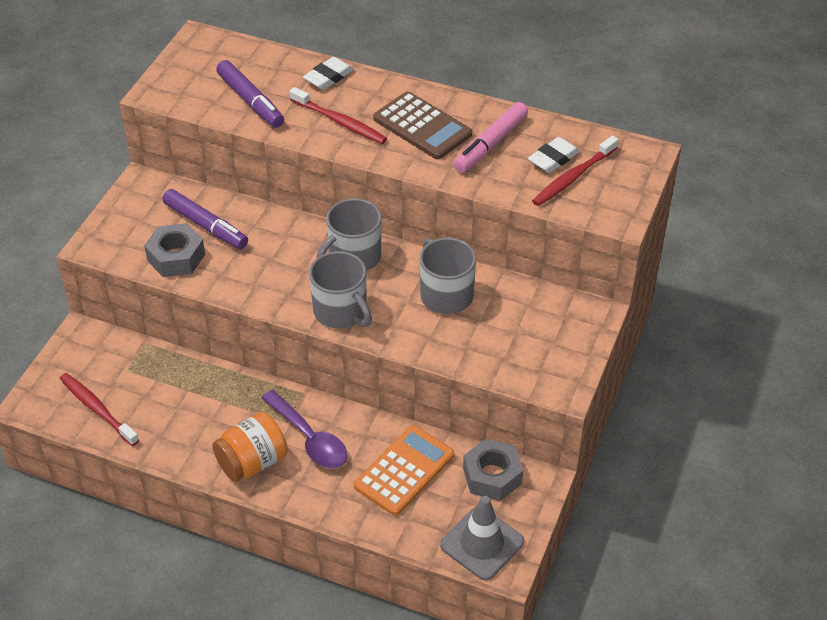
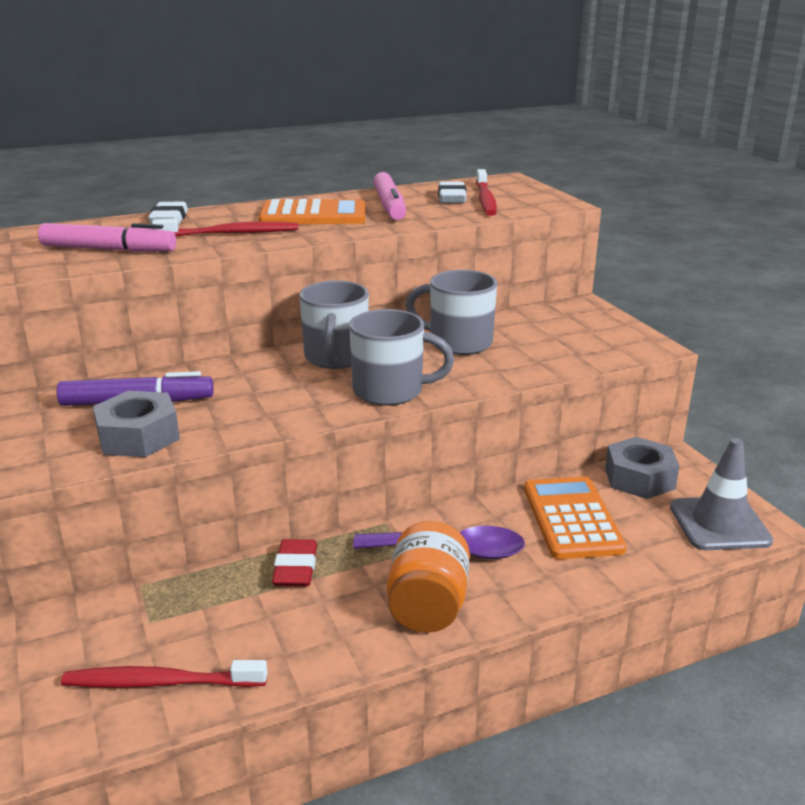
camera: 45 degrees left, 20 degrees down
purple marker [216,60,284,128] -> pink marker [38,223,176,252]
brown calculator [373,91,472,159] -> orange calculator [259,199,365,224]
none -> red eraser [272,539,317,587]

